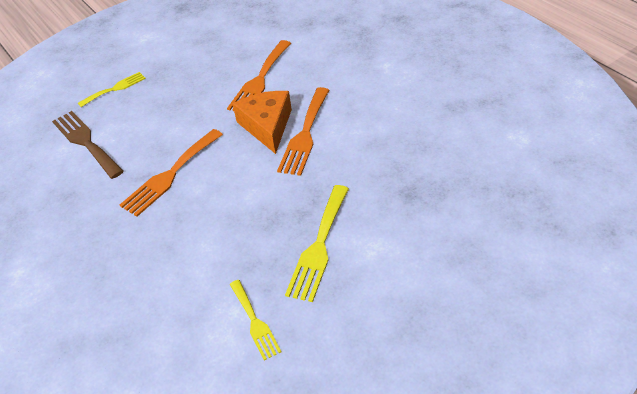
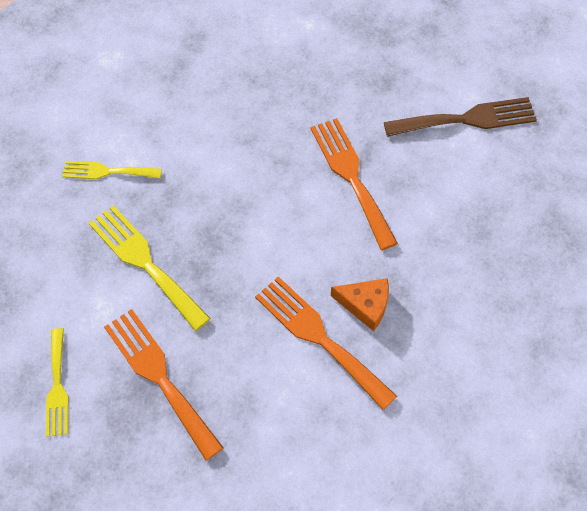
camera: 115 degrees right, 15 degrees up
yellow fork [78,72,146,107] -> yellow fork moved to [46,328,68,437]
orange fork [227,40,291,111] -> orange fork moved to [104,309,224,461]
orange cheese [233,91,292,154] -> orange cheese [331,278,389,331], size x0.62

